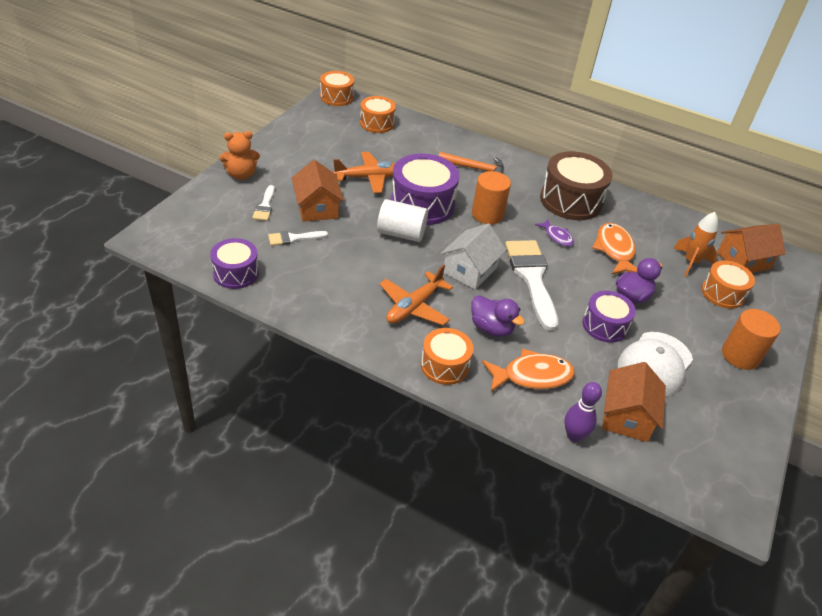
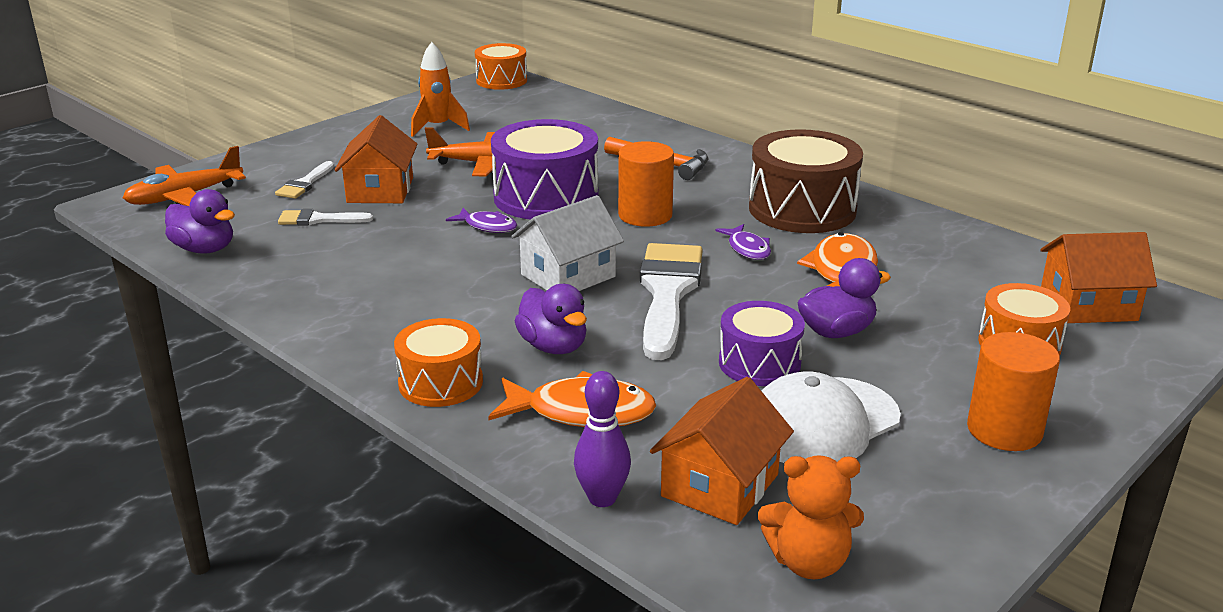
camera: 20 degrees right, 15 degrees down
purple drum [210,238,259,289] -> purple duck [165,189,235,254]
orange teddy bear [219,131,260,180] -> orange teddy bear moved to [758,455,864,579]
orange drum [360,96,396,133] -> none
white cylinder [377,199,428,242] -> purple fish [446,208,517,233]
orange plane [379,264,453,326] -> orange plane moved to [123,146,246,206]
orange rocket [673,212,718,276] -> orange rocket moved to [411,42,470,137]

